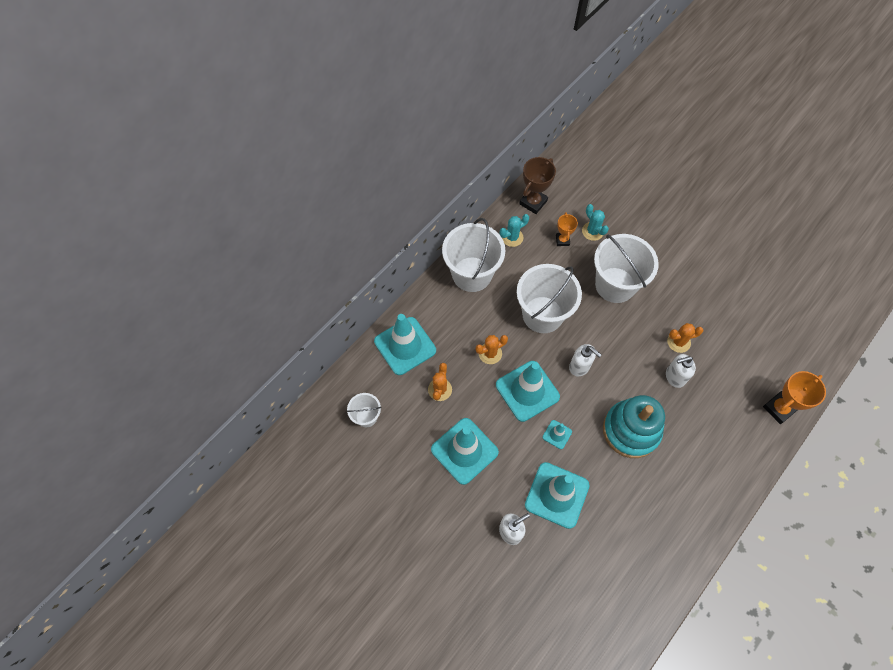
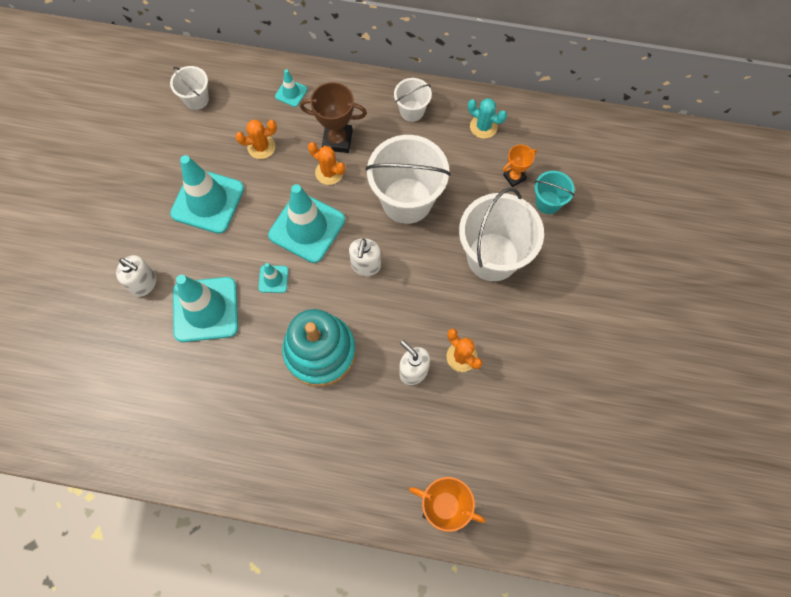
camera: 60 degrees right, 5 degrees up
turquoise traffic cone [374,314,436,375] -> turquoise traffic cone [275,69,307,107], size x0.46
white bucket [442,218,505,292] -> white bucket [394,78,432,122], size x0.50
brown trophy [519,157,556,214] -> brown trophy moved to [300,82,367,153]
turquoise cactus [582,204,609,241] -> turquoise bucket [535,171,575,214]

